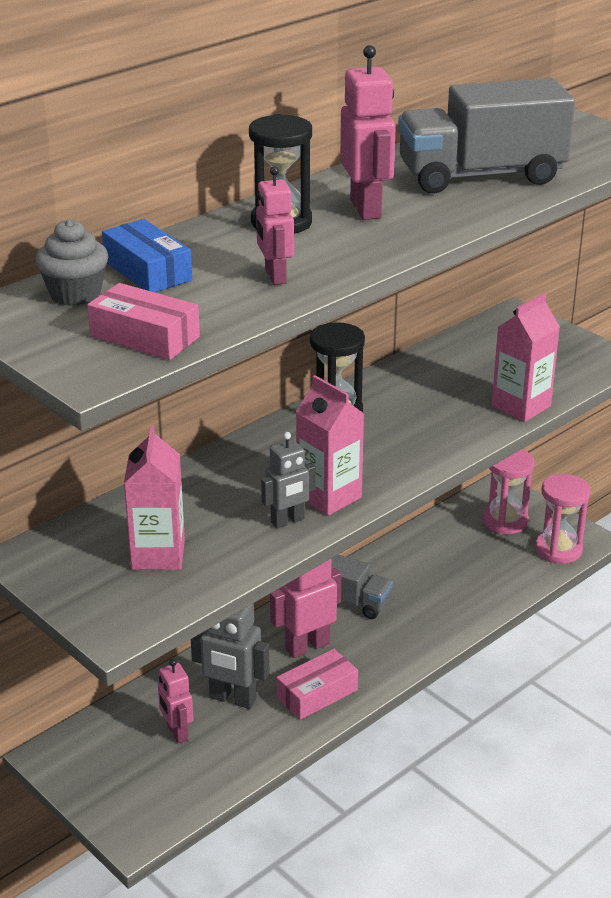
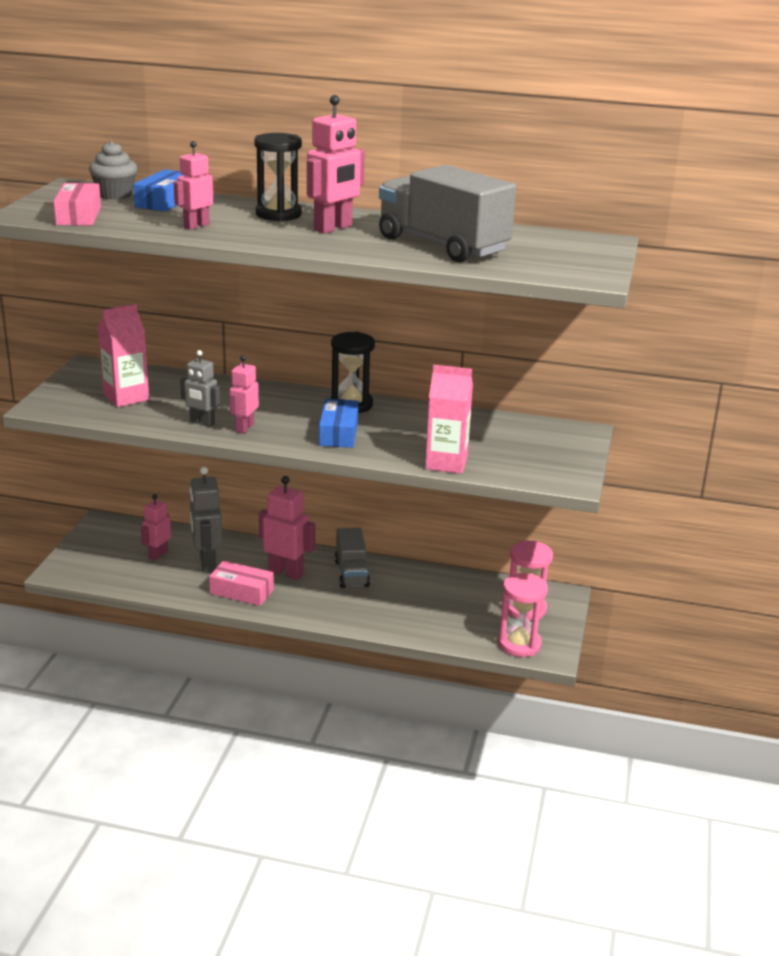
camera: 55 degrees right, 5 degrees down
pink carton [296,375,364,516] -> pink robot [229,355,259,434]
none -> blue box [319,399,359,448]

